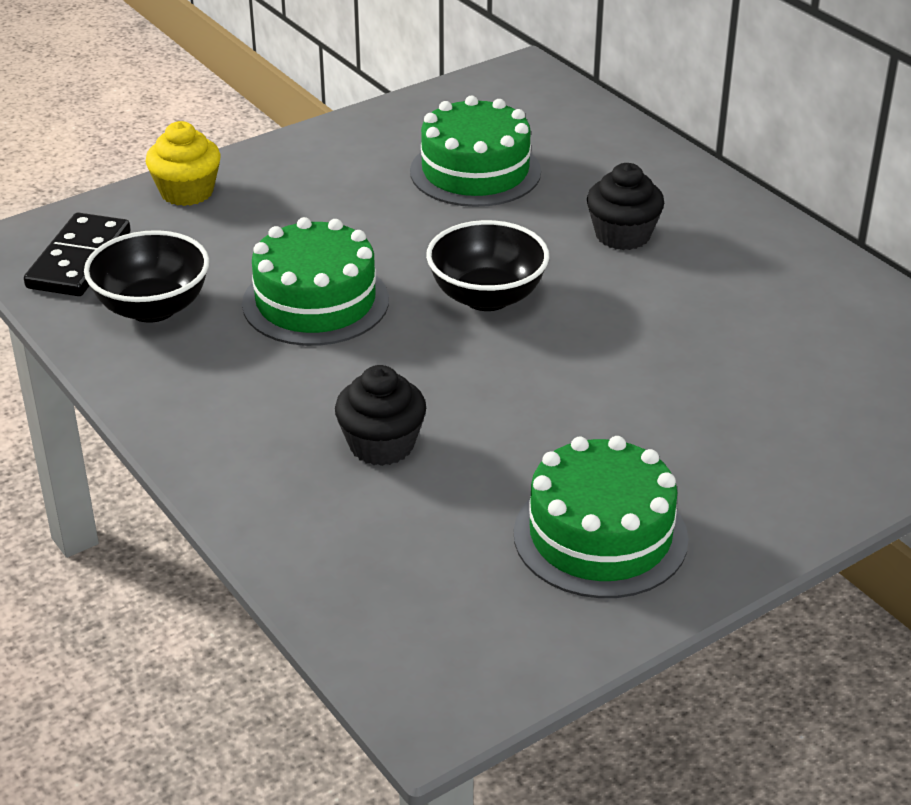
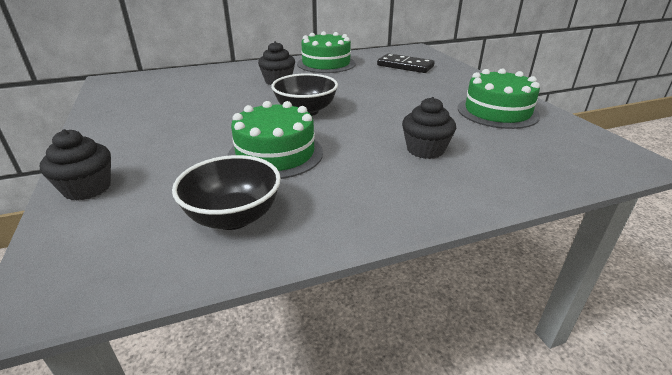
camera: 75 degrees left, 5 degrees down
black domino [24,212,131,296] -> black domino moved to [377,53,435,73]
yellow cupcake [146,121,221,206] -> black cupcake [40,129,111,201]
green cake [410,96,541,207] -> green cake moved to [297,31,356,73]

